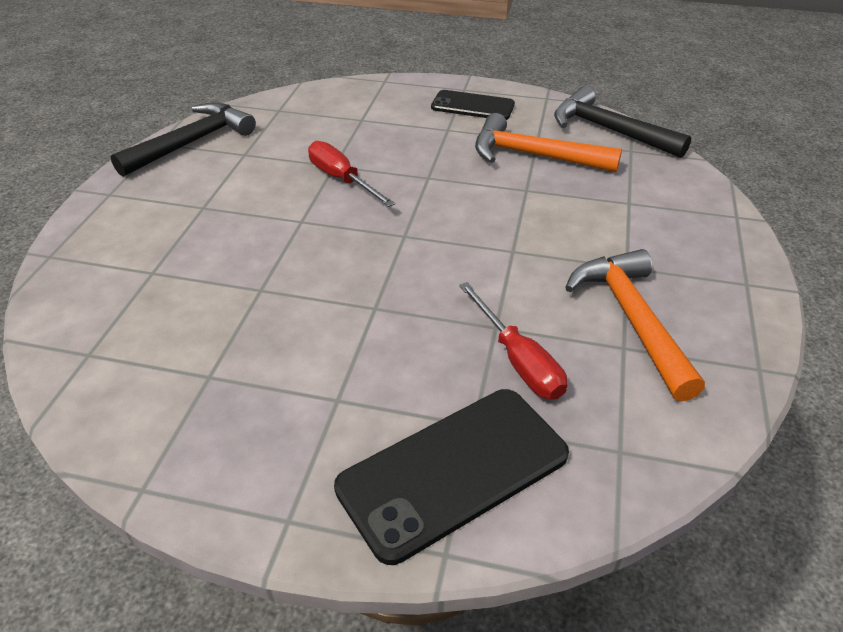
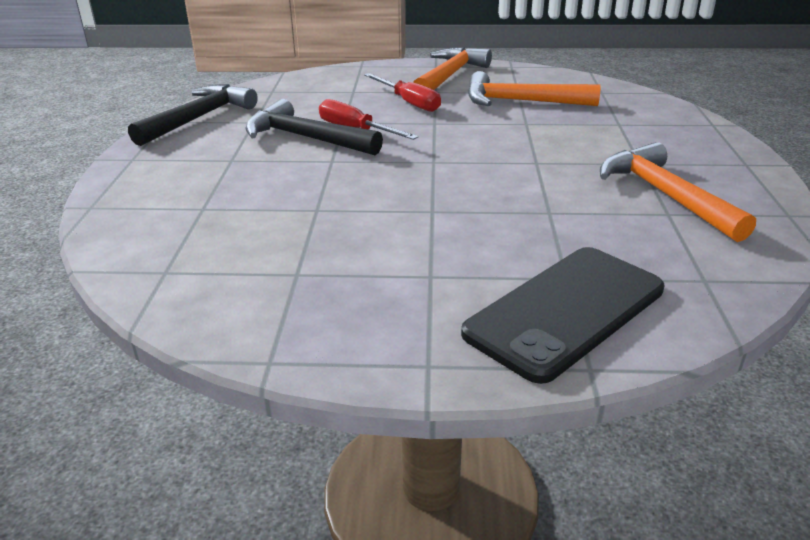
camera: 10 degrees left, 10 degrees down
black phone [431,90,515,120] -> orange hammer [413,47,492,90]
red screwdriver [459,282,567,400] -> red screwdriver moved to [364,73,441,112]
black hammer [554,86,691,158] -> black hammer moved to [246,99,383,155]

